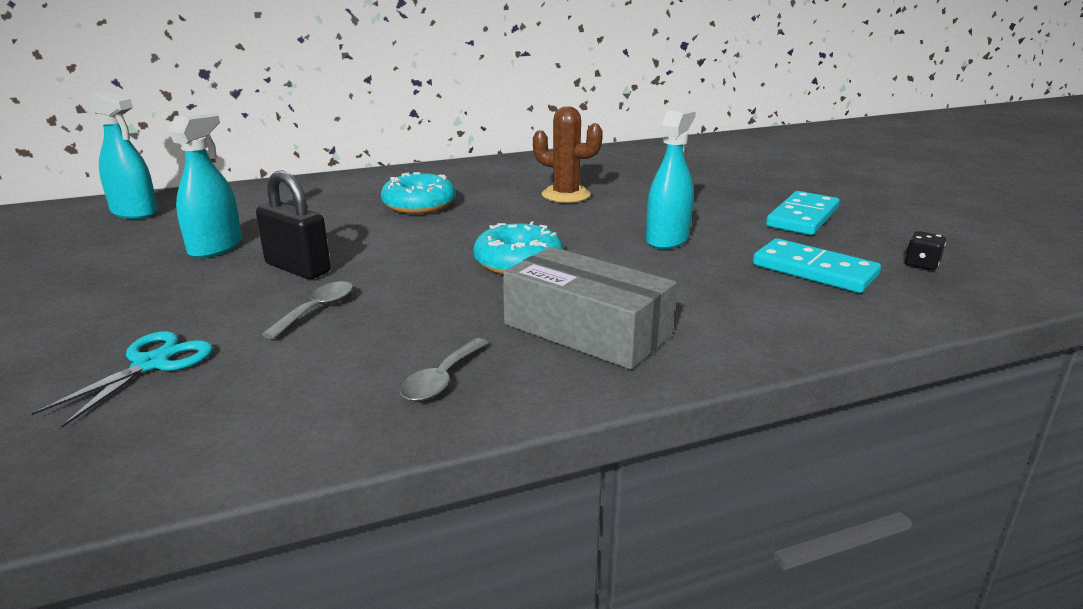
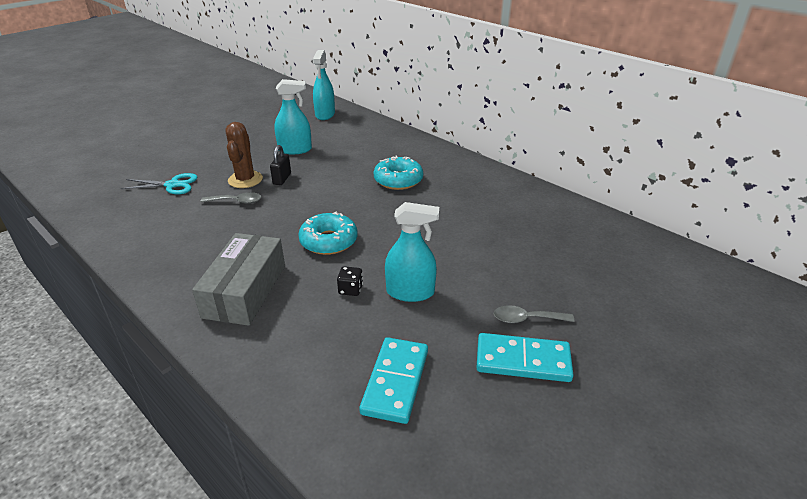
camera: 65 degrees right, 10 degrees up
black padlock [256,171,331,279] -> black padlock [270,145,291,185], size x0.66
grey spoon [400,338,488,402] -> grey spoon moved to [494,305,574,323]
brown cactus [533,106,603,203] -> brown cactus moved to [226,122,263,188]
black dice [905,231,946,270] -> black dice moved to [337,266,363,296]

